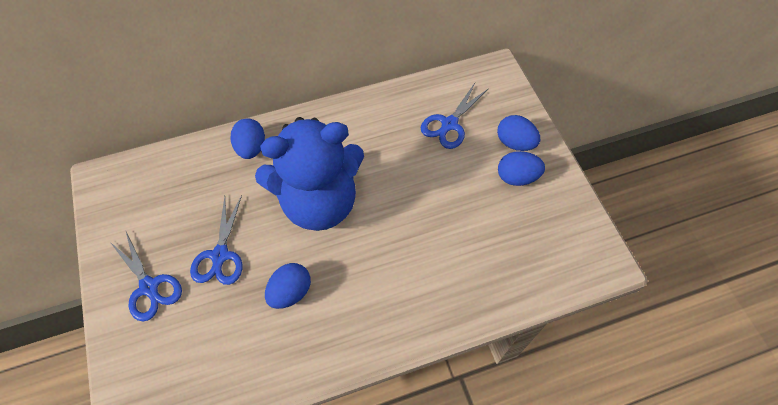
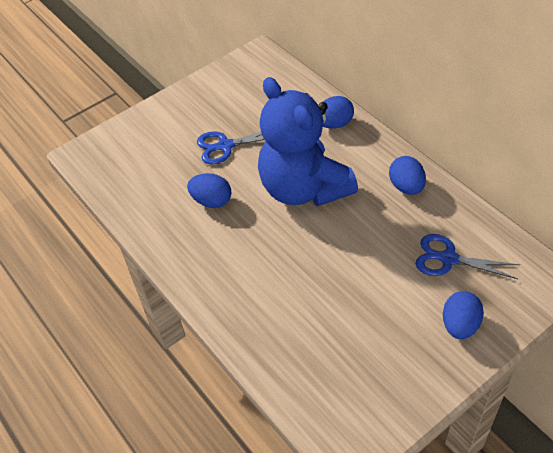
camera: 75 degrees right, 10 degrees down
blue scissors [109,230,182,321] -> none
blue egg [498,151,545,186] -> blue egg moved to [389,156,426,195]

